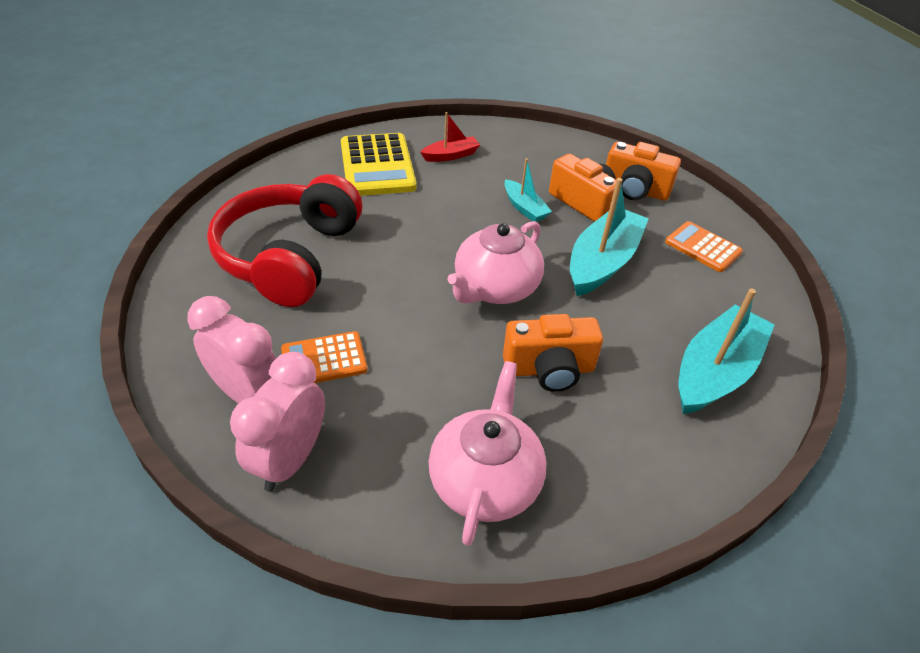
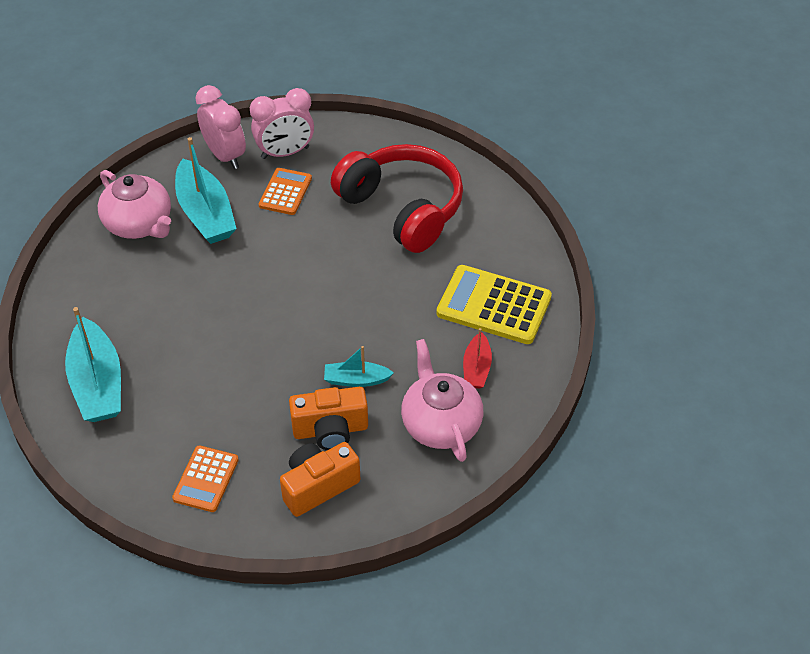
camera: 125 degrees right, 5 degrees up
pink teapot [447,221,544,304] -> pink teapot moved to [401,339,483,462]
orange camera [503,314,603,392] -> none
turquoise boat [570,178,649,296] -> turquoise boat moved to [175,137,237,244]
orange calculator [665,221,743,272] -> orange calculator turned 120 degrees clockwise [172,445,239,512]

